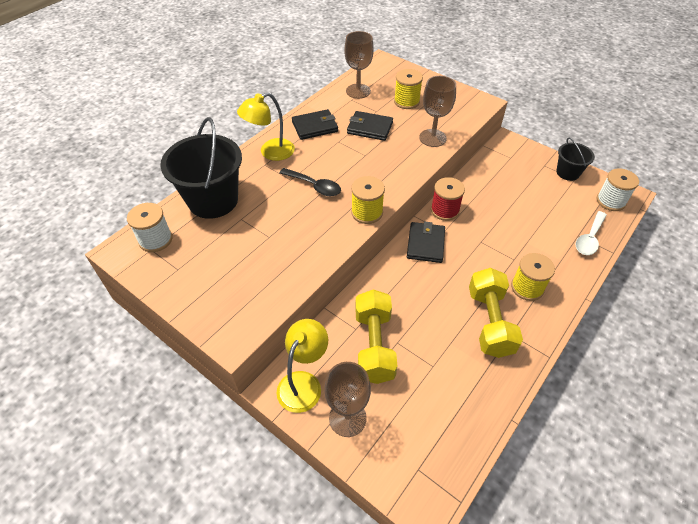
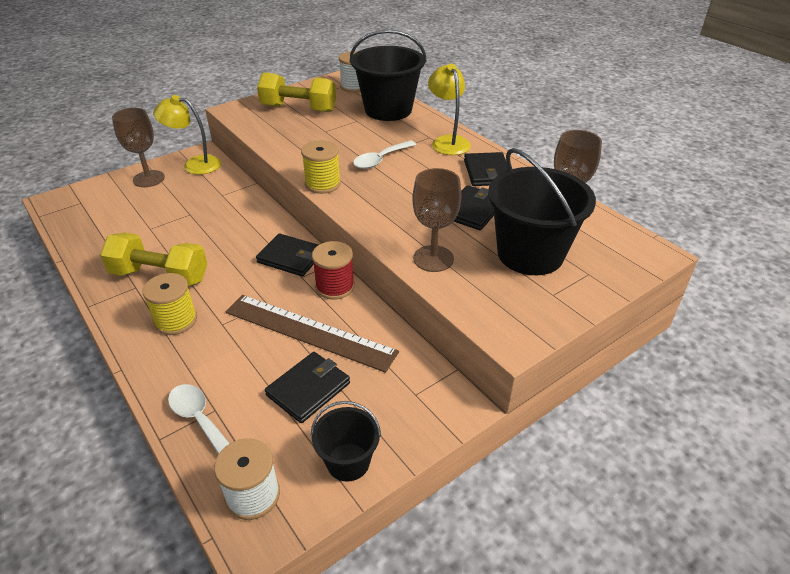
camera: 105 degrees right, 10 degrees down
yellow lamp [277,319,328,413] -> yellow lamp turned 150 degrees clockwise [153,95,221,175]
black spoon [279,168,341,196] -> white spoon [353,141,416,169]
yellow dumbbell [355,289,397,384] -> yellow dumbbell moved to [257,72,336,112]
yellow spool [394,69,423,109] -> black bucket [488,148,596,275]
none -> brown ruler [226,295,399,373]
none -> black wallet [265,352,350,423]

